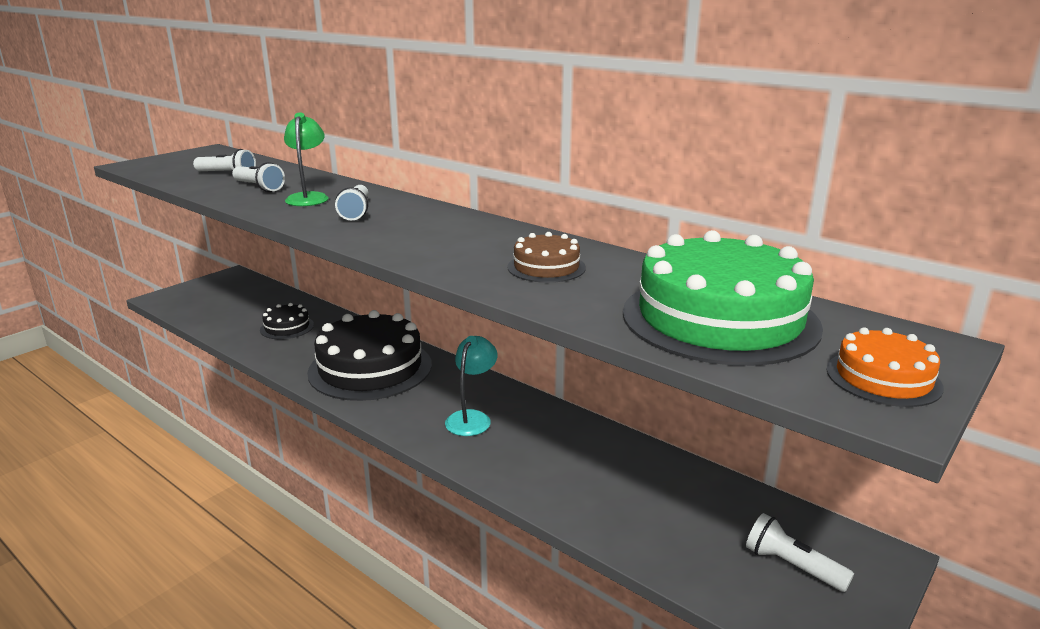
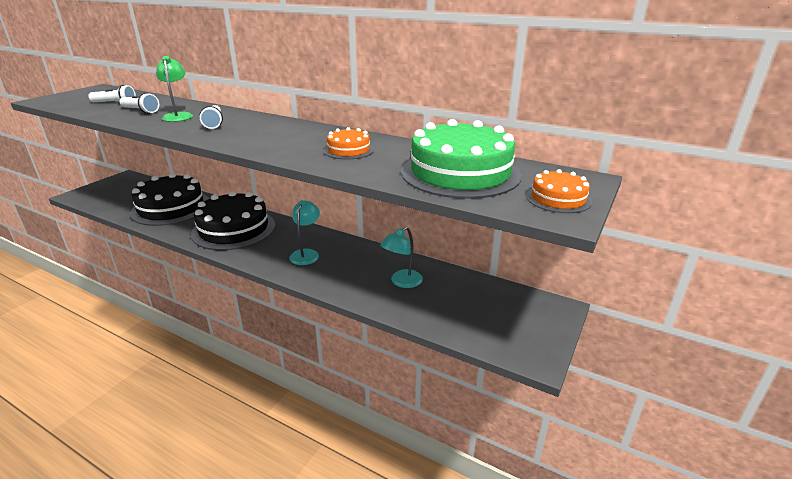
camera: 10 degrees left, 5 degrees up
black cake [260,303,314,339] -> black cake [130,173,209,226], size x2.11
brown cake [507,232,586,283] -> orange cake [324,127,374,159]
white flashlight [746,513,854,592] -> none
none -> turquoise lamp [380,227,423,288]

